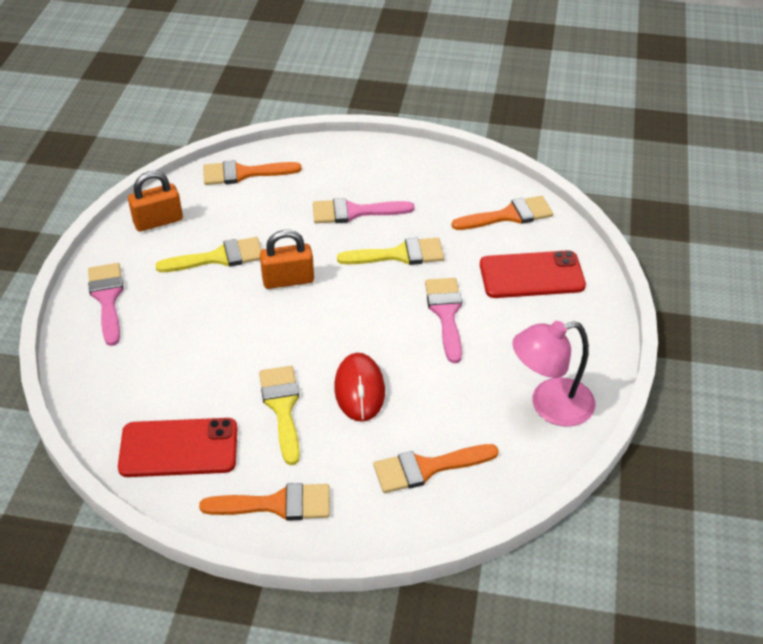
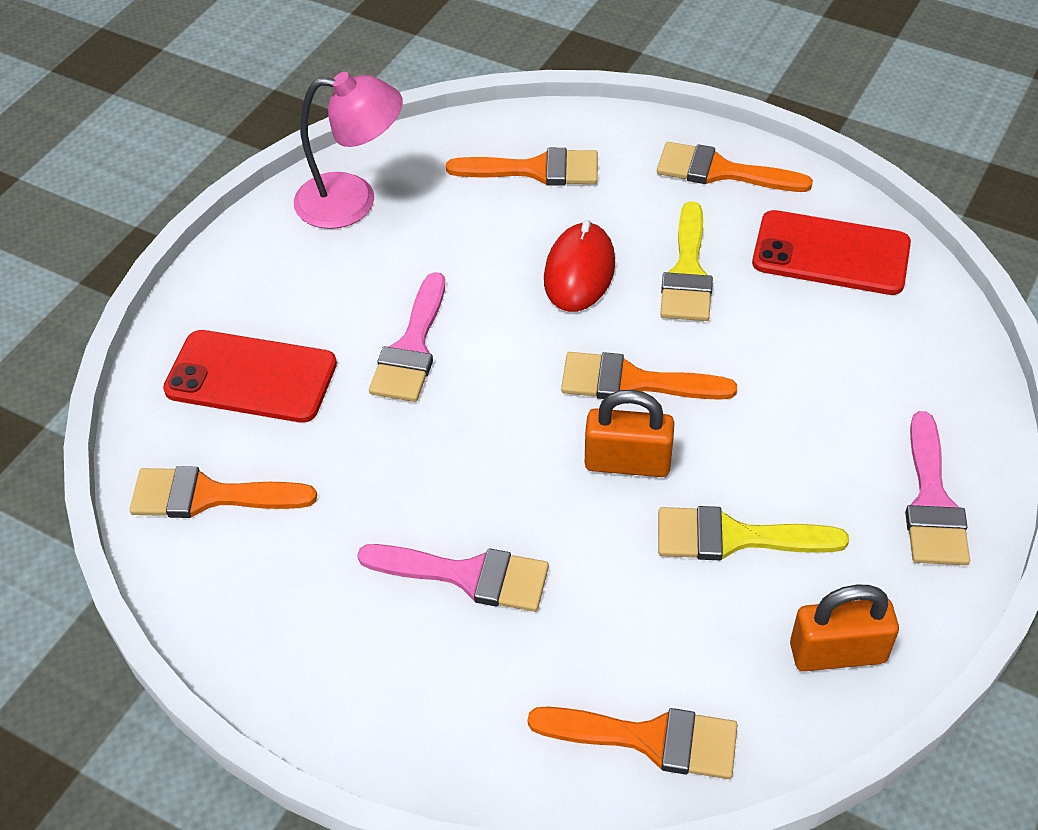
camera: 160 degrees left, 5 degrees up
yellow brush [337,238,444,265] -> none
none -> orange brush [561,352,737,400]

